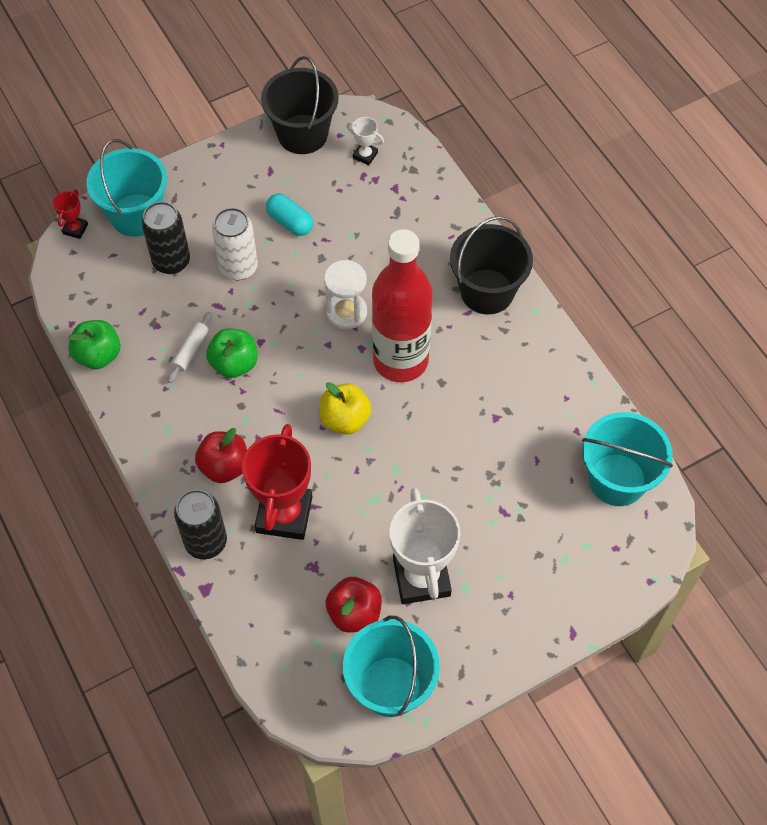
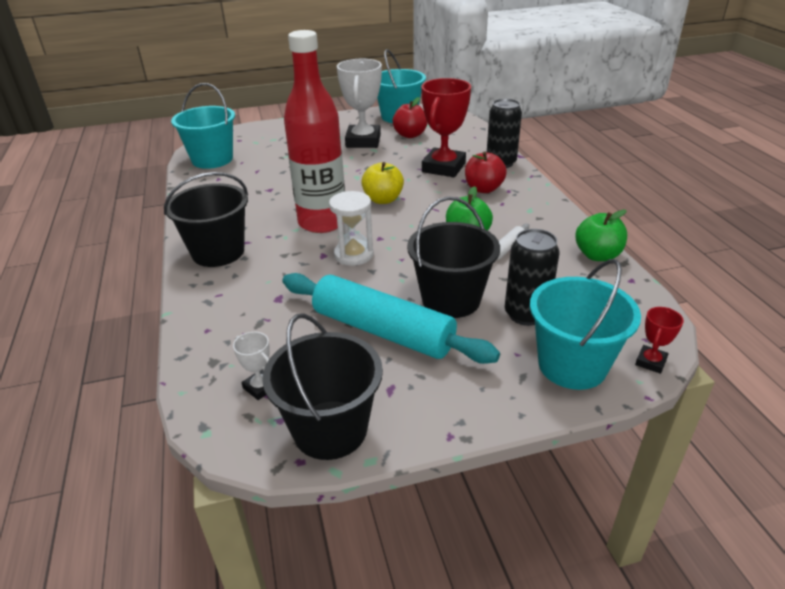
camera: 165 degrees left, 25 degrees down
white can [212,208,258,280] -> black bucket [407,196,500,318]
turquoise capsule [266,194,313,236] -> turquoise rolling pin [282,273,500,364]

